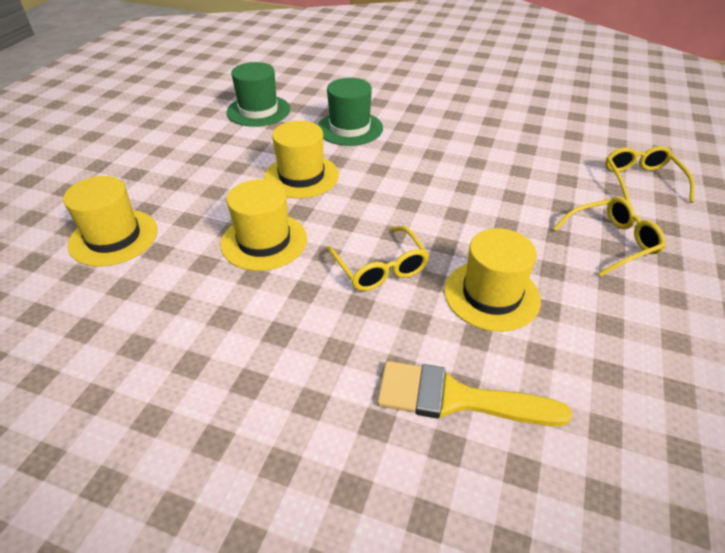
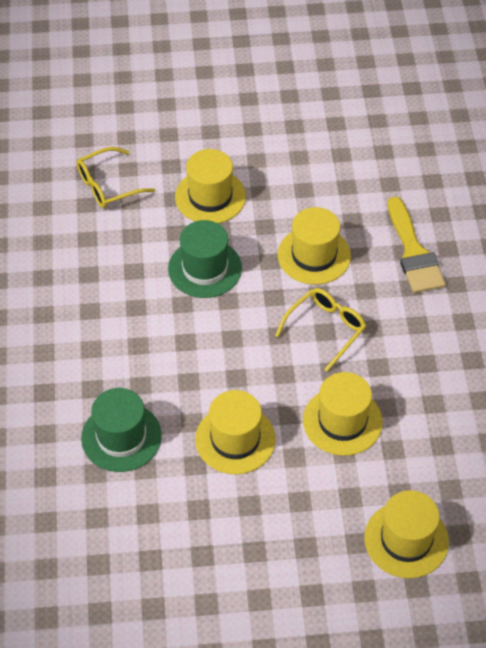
camera: 115 degrees left, 10 degrees up
green hat [227,62,290,127] -> green hat moved to [168,220,242,298]
yellow glasses [553,197,666,276] -> yellow hat [175,149,246,223]

